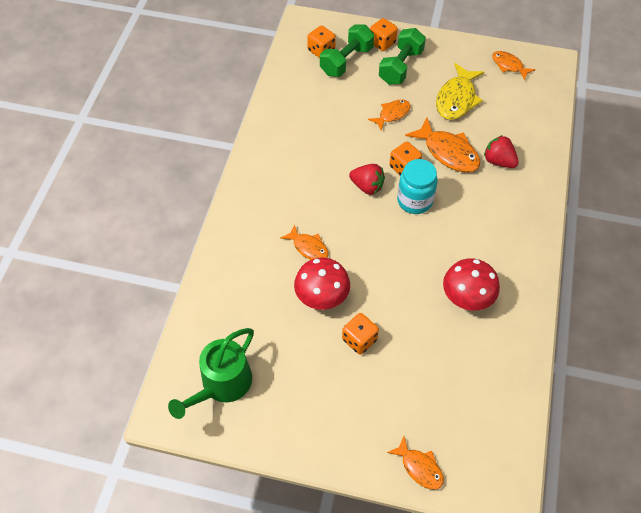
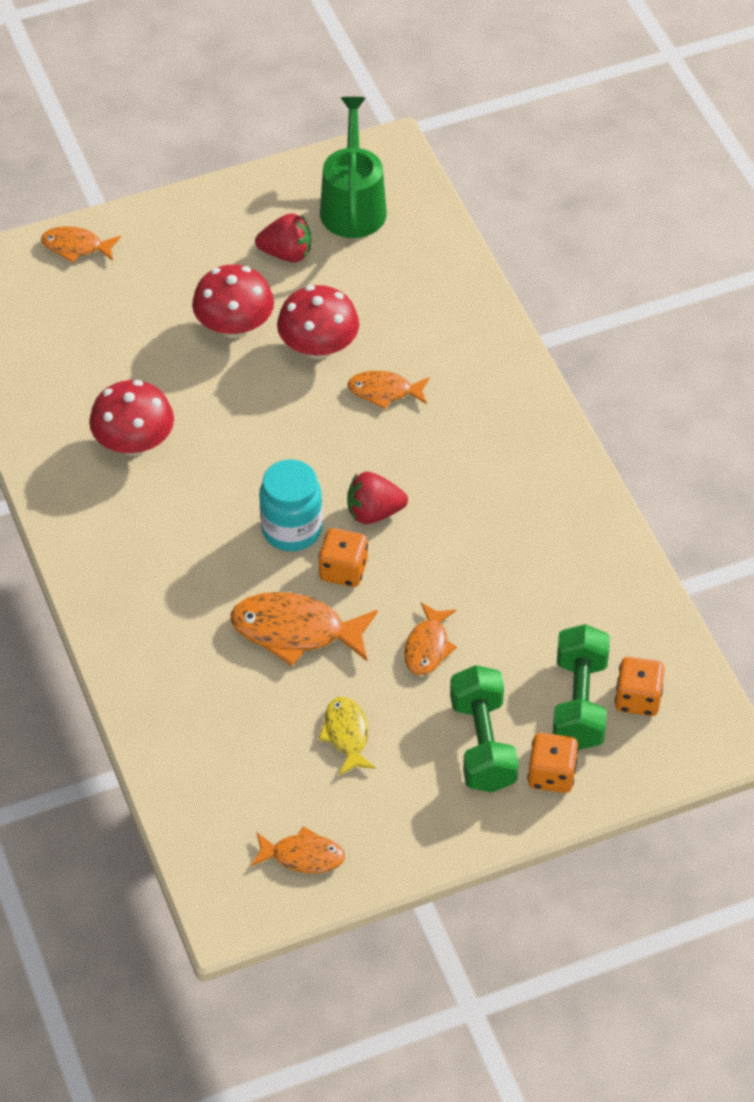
camera: 145 degrees right, 5 degrees down
orange dice [342,313,379,355] -> red mushroom [192,264,274,338]
yellow fish [436,63,484,120] -> yellow fish [318,697,376,775], size x0.60
red strawberry [484,135,519,168] -> red strawberry moved to [255,213,311,262]

